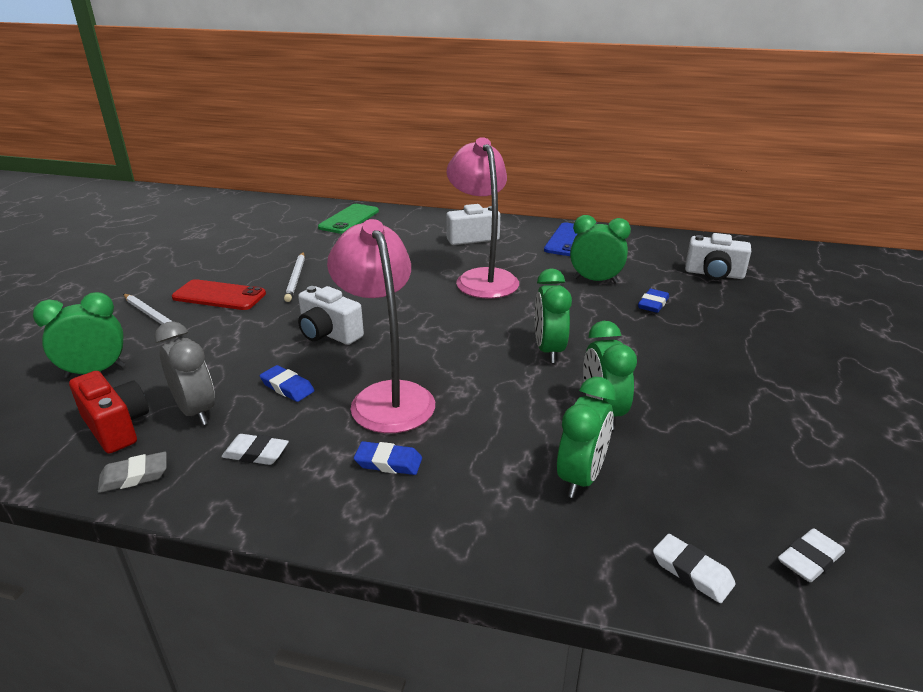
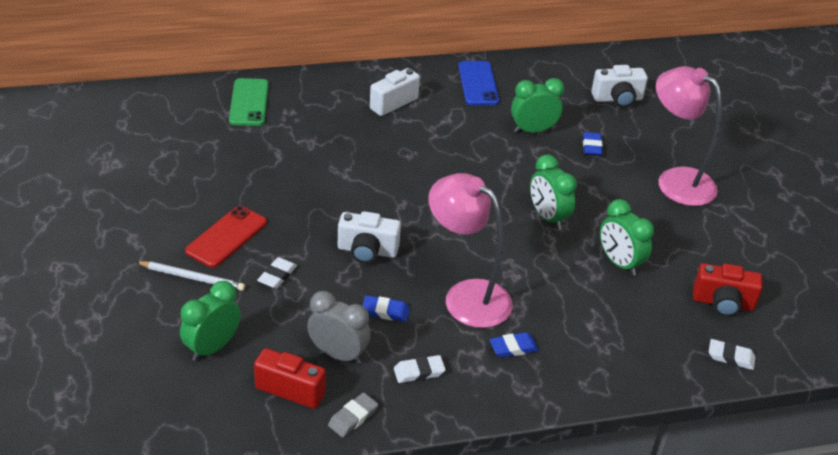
camera: 30 degrees left, 10 degrees up
red phone [172,279,266,310] -> red phone turned 45 degrees counterclockwise [185,206,267,268]
white pencil [284,252,305,302] -> none
pink lamp [447,137,519,299] -> pink lamp moved to [656,66,722,206]
green clock [557,377,616,498] -> none
white eraser [778,528,845,582] -> white eraser moved to [257,257,297,289]
none -> red camera [693,263,763,317]

